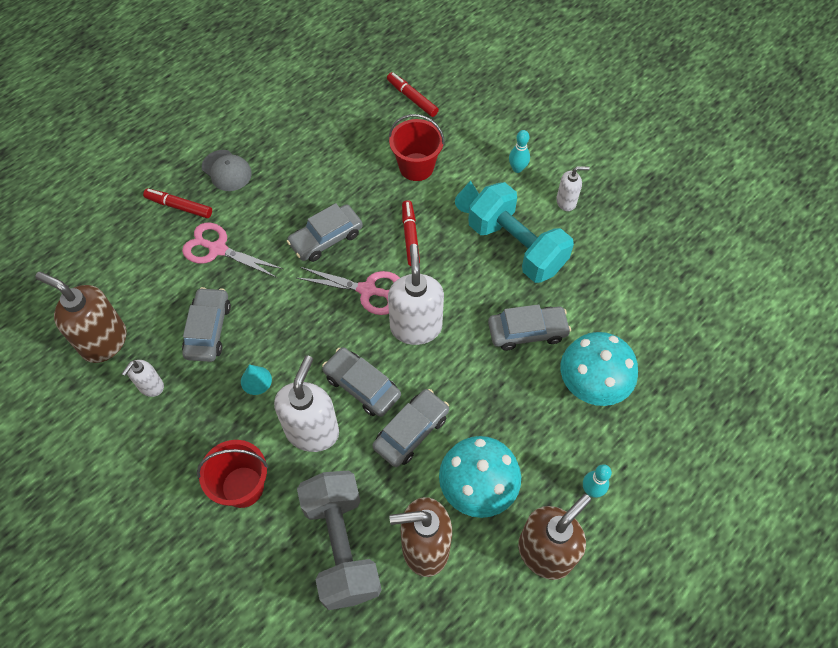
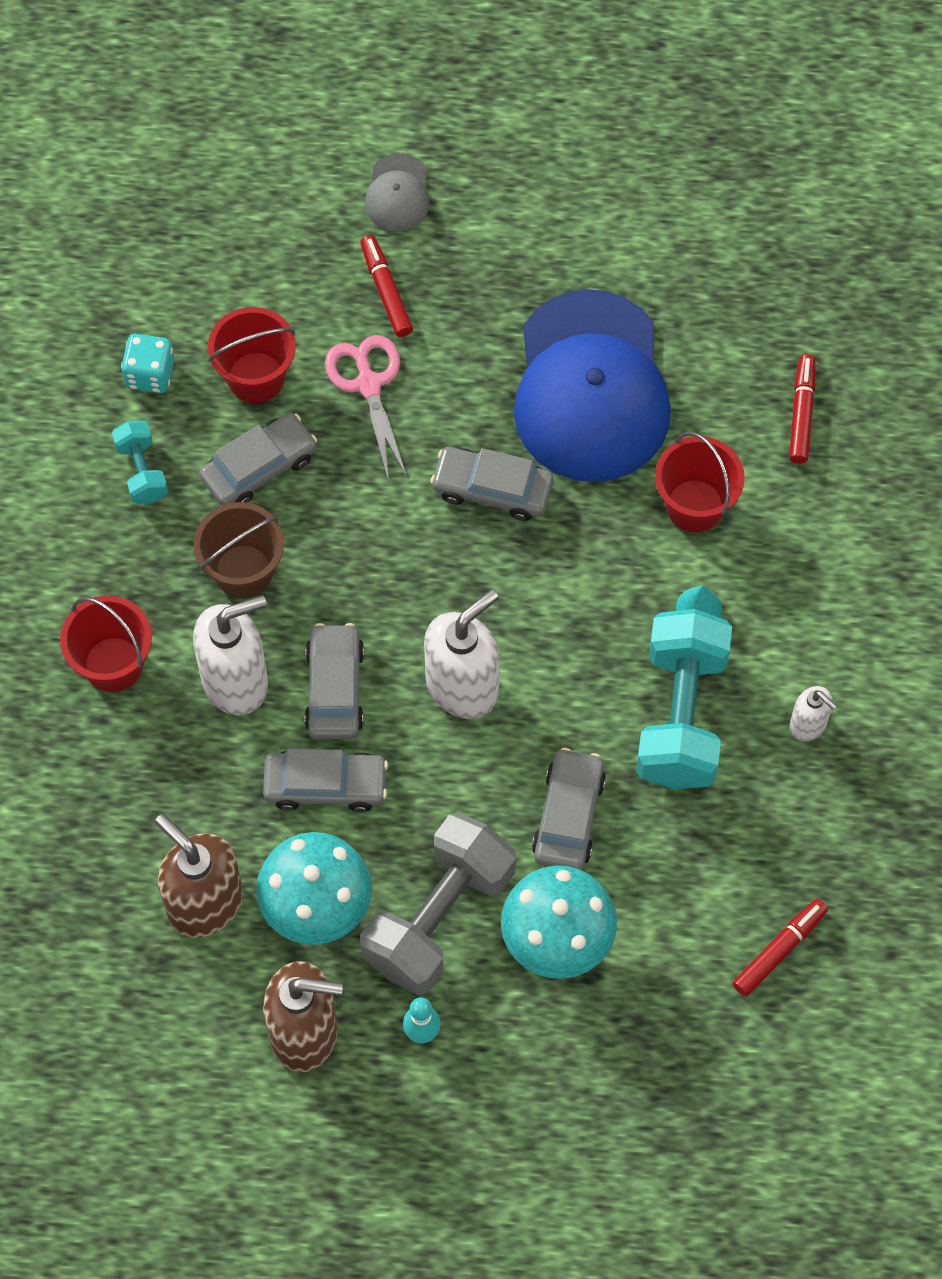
camera: 50 degrees right, 5 degrees up
brown soap dispenser [36,272,126,363] -> turquoise dice [121,334,174,393]
white soap dispenser [122,360,164,397] -> turquoise dumbbell [112,421,168,504]
grey cap [202,150,252,191] -> grey cap moved to [365,153,430,231]
turquoise cone [241,364,272,395] -> brown bucket [193,502,284,599]
pink scissors [297,267,400,315] -> none
grey dumbbell [297,470,382,610] -> grey dumbbell moved to [360,813,516,995]
red marker [402,200,420,266] -> red marker moved to [733,899,828,997]
grey car [488,304,571,351] -> grey car turned 120 degrees counterclockwise [532,748,606,870]
turquoise bowling pin [509,130,530,173] -> none
none -> red bucket [208,307,296,403]
none -> blue cap [514,289,671,482]

